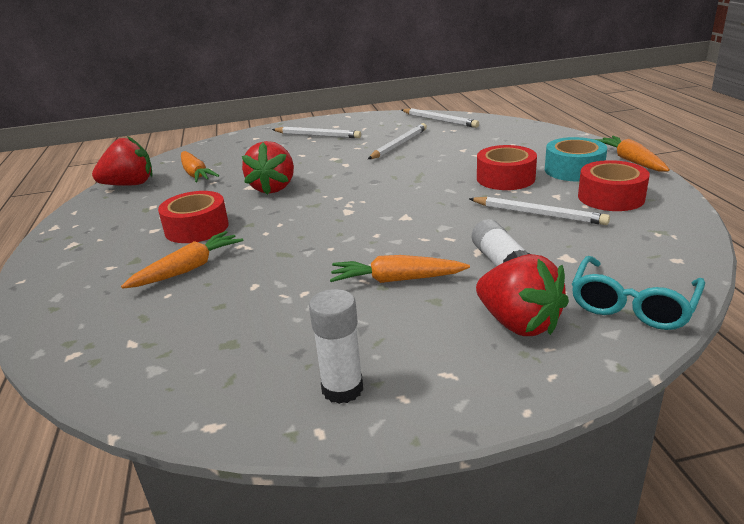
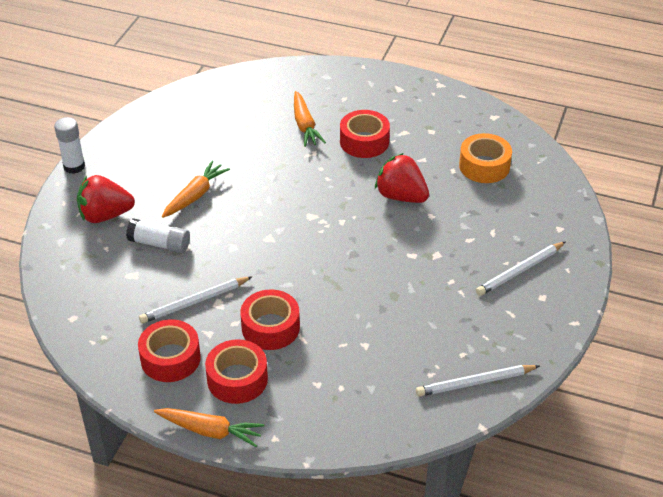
camera: 120 degrees right, 15 degrees up
red strawberry [92,136,153,186] -> none
orange carrot [181,151,219,183] -> orange tape [459,133,512,183]
white glue stick [309,289,363,404] -> white glue stick moved to [54,117,85,174]
white pencil [368,123,427,159] -> none
turquoise tape [545,137,607,181] -> red tape [205,339,268,404]
turquoise glasses [572,256,705,330] -> none

